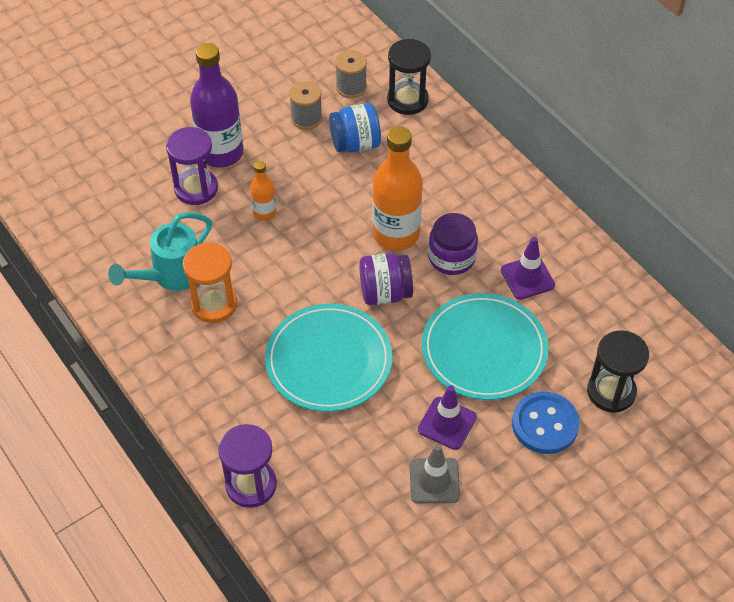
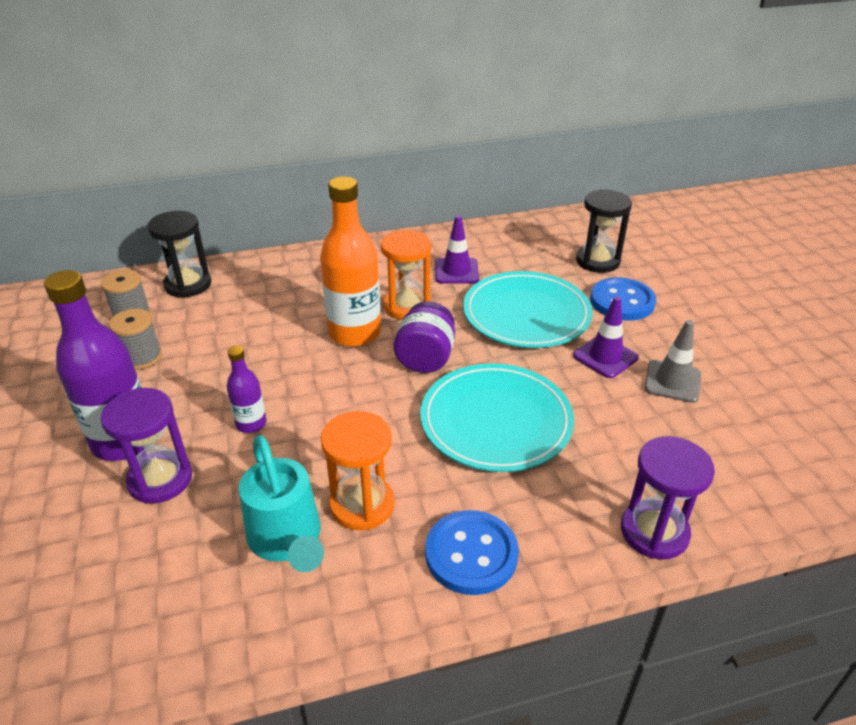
camera: 70 degrees left, 15 degrees down
orange bottle [250,161,276,221] -> purple bottle [227,346,266,433]
blue jar [329,103,381,153] -> none
purple jar [428,213,478,275] -> orange hourglass [381,230,432,320]
none -> blue button [425,510,519,595]

